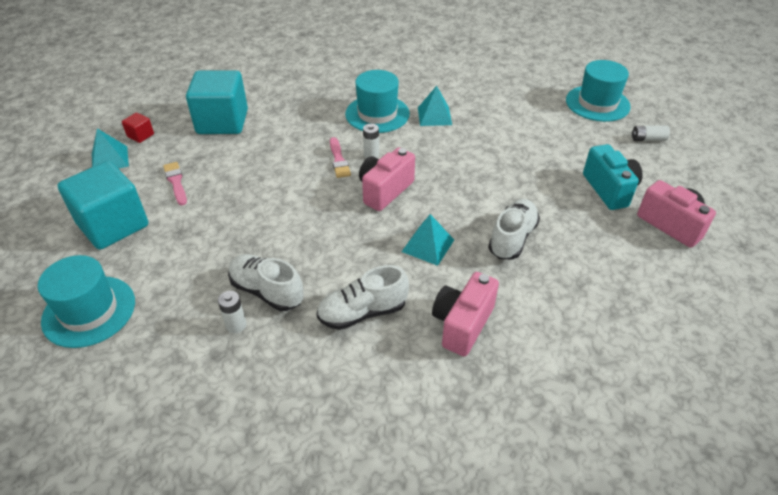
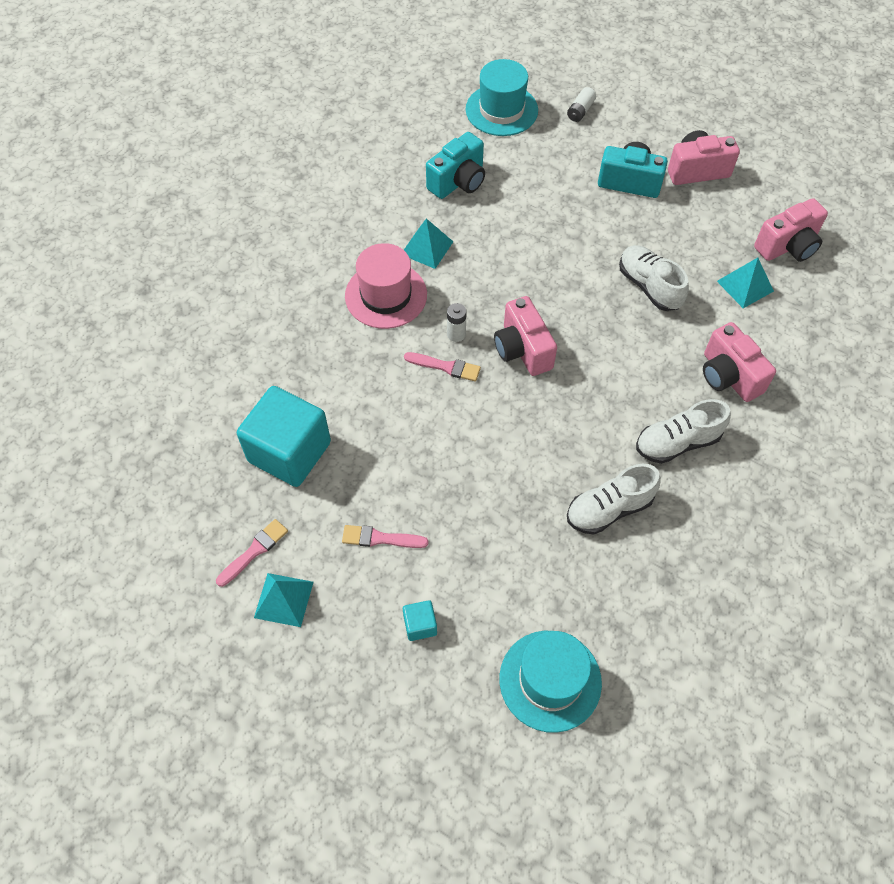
camera: 60 degrees left, 15 degrees up
turquoise cube [58,161,148,249] -> turquoise cube [403,600,437,641], size x0.42
red cube [122,113,154,143] -> pink brush [216,519,288,587]
white battery [218,291,247,333] -> none
white shoe [317,265,409,330] -> white shoe turned 60 degrees clockwise [636,399,731,464]
turquoise hat [345,70,410,133] -> pink hat [345,243,427,329]
turquoise pyramid [402,214,454,266] -> turquoise pyramid moved to [717,258,774,308]
none -> turquoise camera [426,132,485,199]
none -> pink camera [754,198,828,262]

